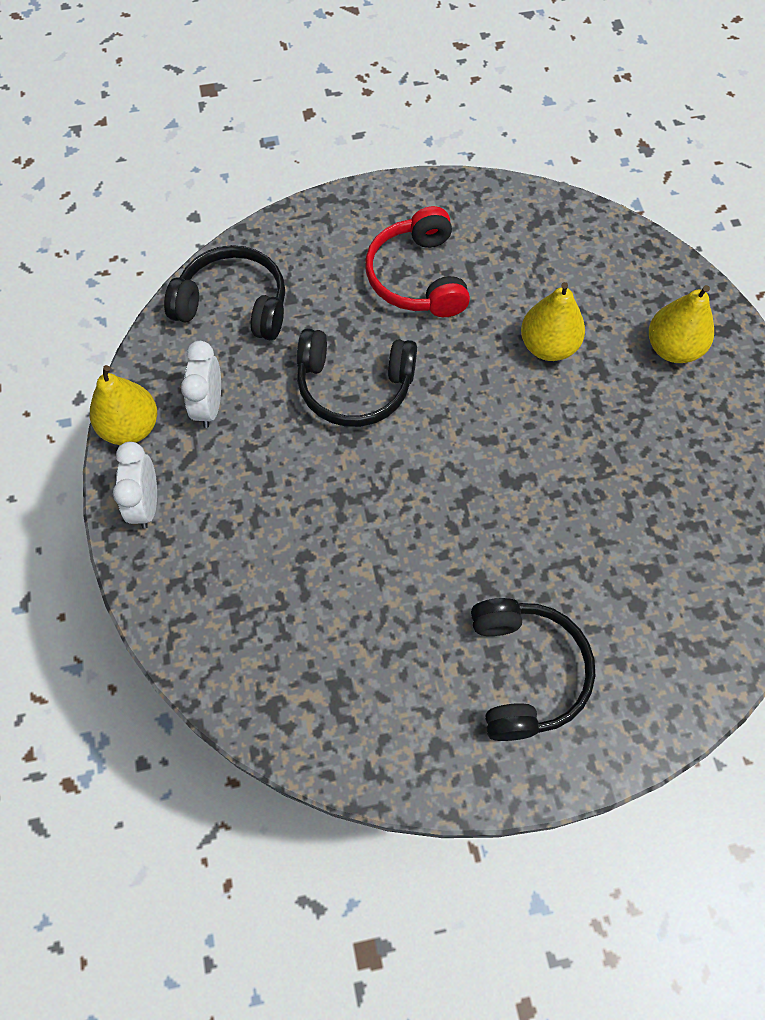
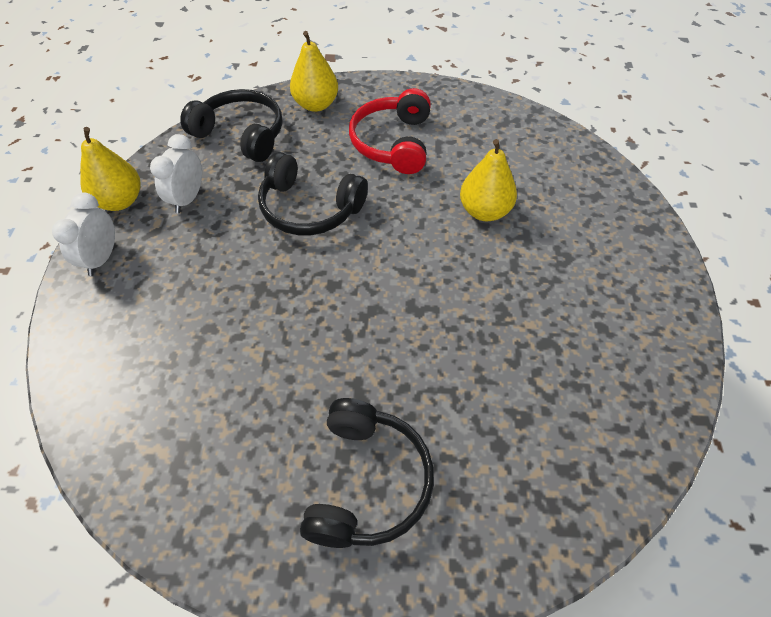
camera: 15 degrees right, 10 degrees down
yellow pear [649,285,714,363] -> yellow pear moved to [290,31,338,112]

